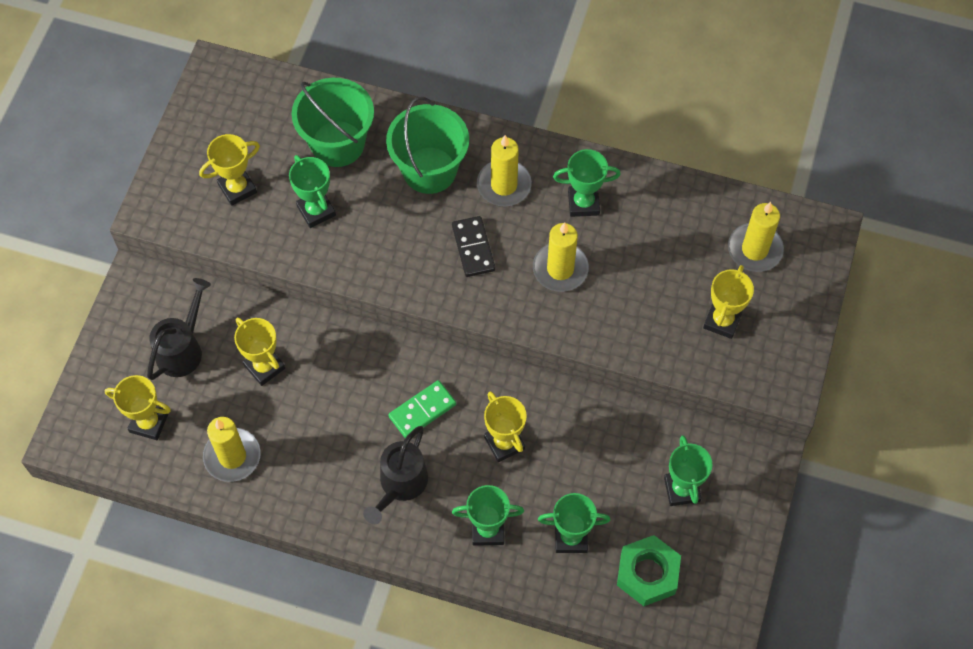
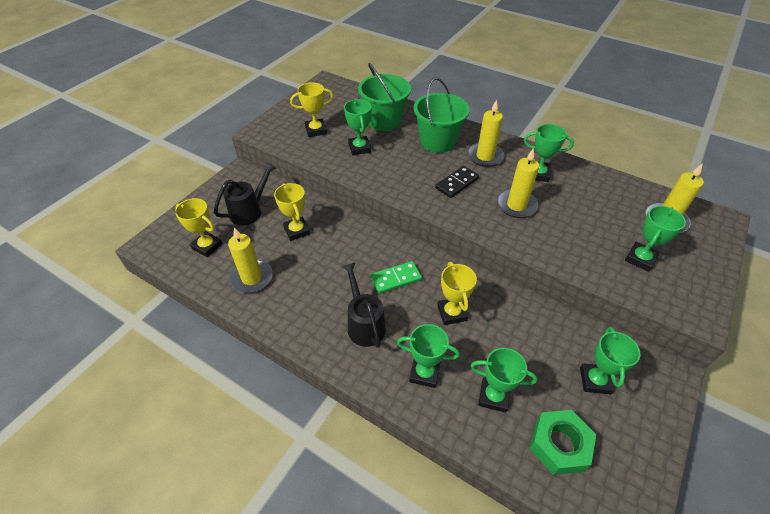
camera: 15 degrees right, 15 degrees down
black watering can [363,426,428,524] -> black watering can turned 120 degrees clockwise [341,262,386,348]
black domino [452,216,495,277] -> black domino turned 45 degrees clockwise [435,166,479,198]
yellow trophy [703,265,754,339] -> green trophy [625,206,686,272]

